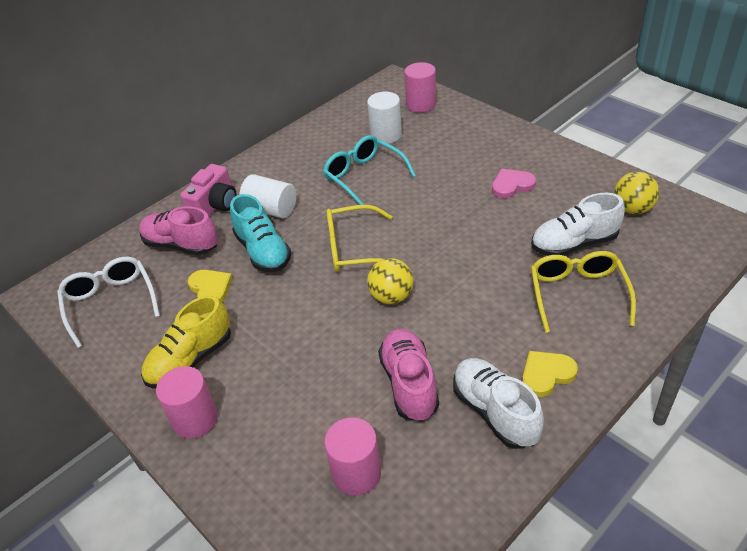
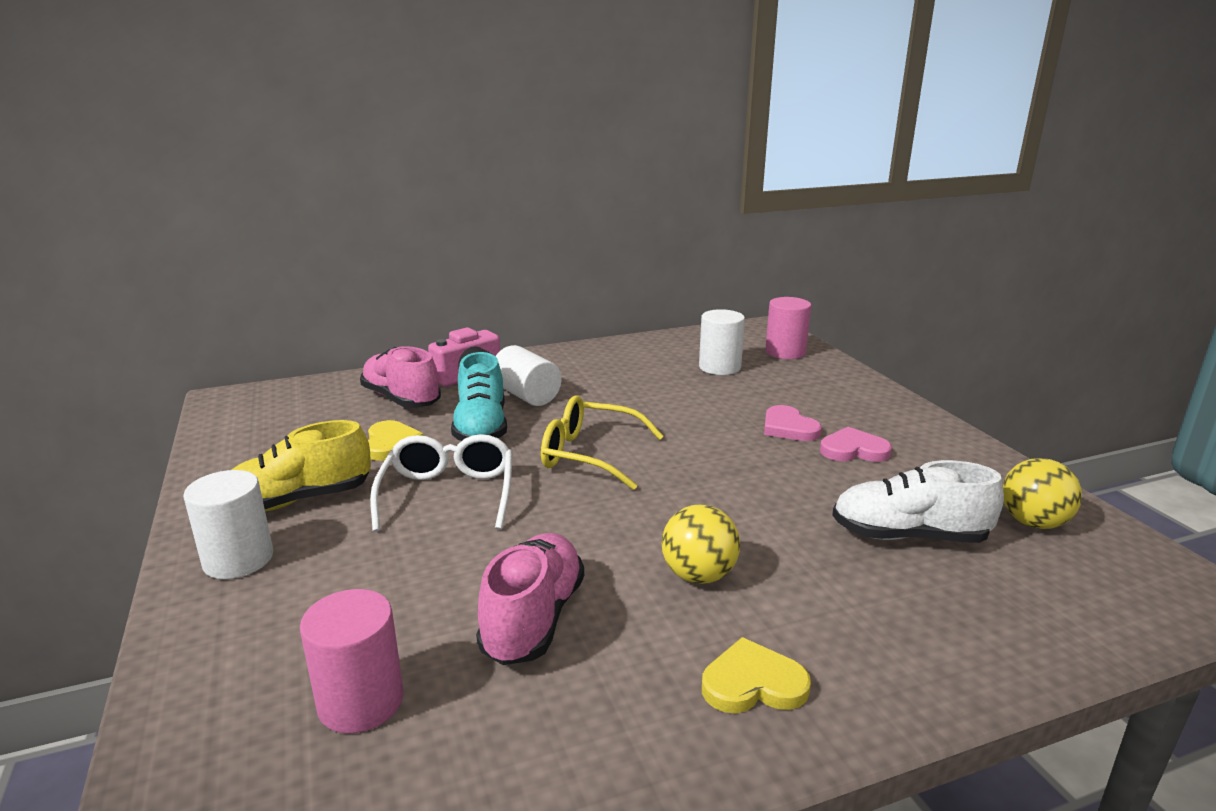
camera: 20 degrees right, 20 degrees down
white glasses [57,257,160,348] -> white glasses moved to [370,434,512,532]
pink cylinder [156,366,218,439] -> white cylinder [183,470,273,579]
turquoise glasses [323,135,416,205] -> none
yellow ball [367,258,413,304] -> yellow ball moved to [661,504,740,584]
white shoe [453,358,544,449] -> none
yellow glasses [531,251,636,333] -> none
none -> pink heart [764,405,822,441]

